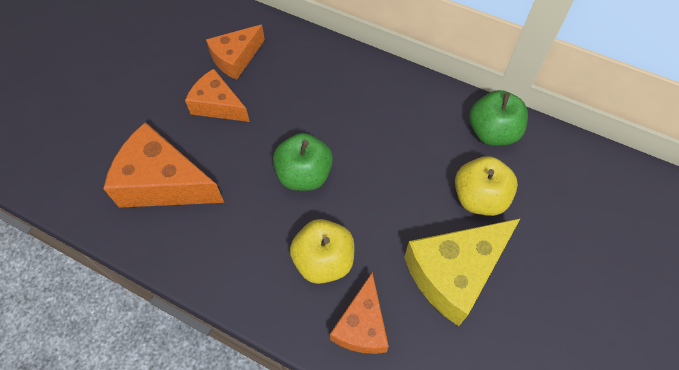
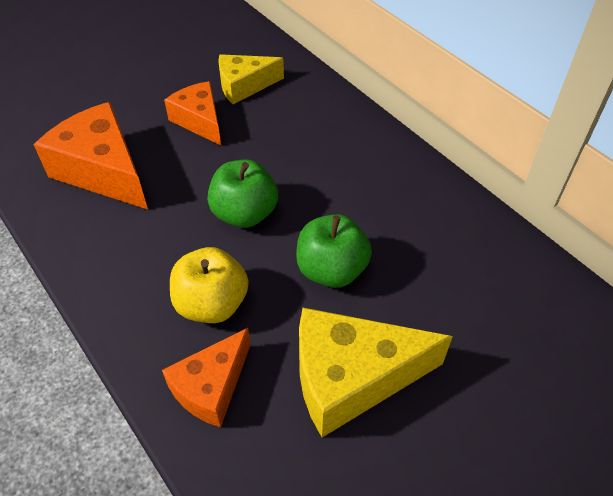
camera: 25 degrees right, 10 degrees down
orange cheese [206,25,265,80] -> yellow cheese [218,54,284,104]
yellow apple [455,156,518,216] -> none
green apple [469,90,528,146] -> green apple moved to [296,214,372,288]

